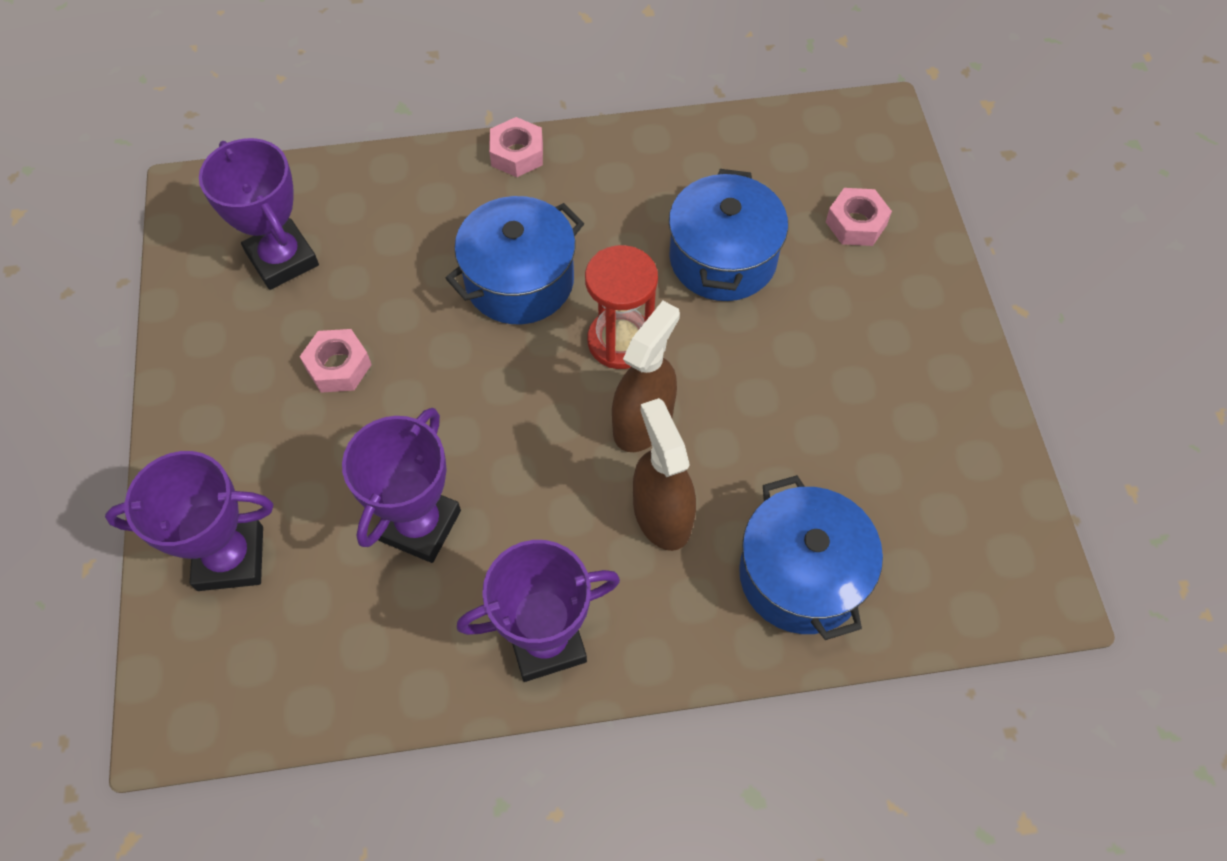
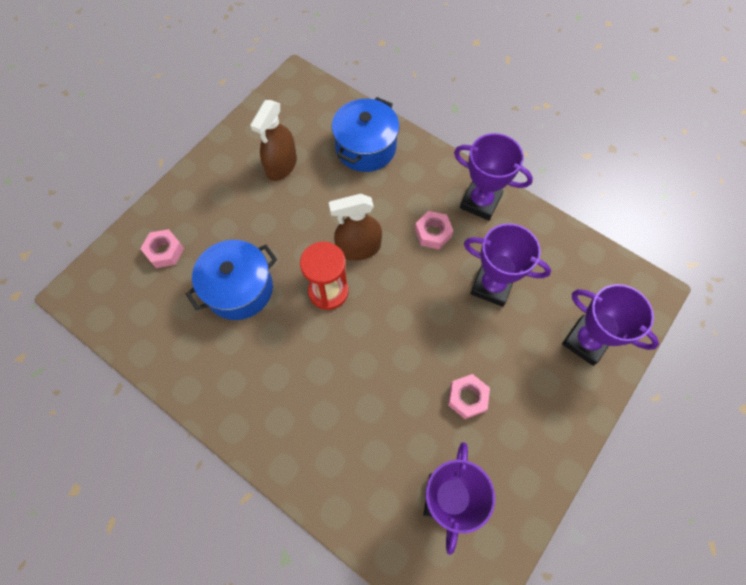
camera: 135 degrees left, 5 degrees up
purple trophy [342,408,461,563] -> purple trophy turned 45 degrees clockwise [464,223,551,307]
blue pot [446,196,584,324] -> none
pink nut [489,117,543,177] -> pink nut moved to [415,211,453,249]
brown spray bottle [633,398,696,551] -> brown spray bottle moved to [250,100,297,181]

